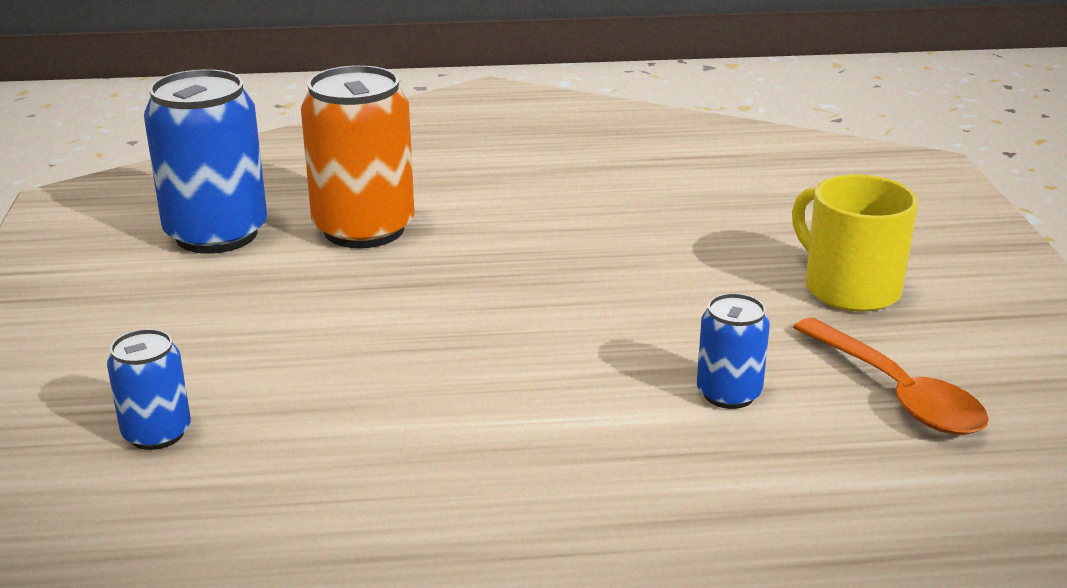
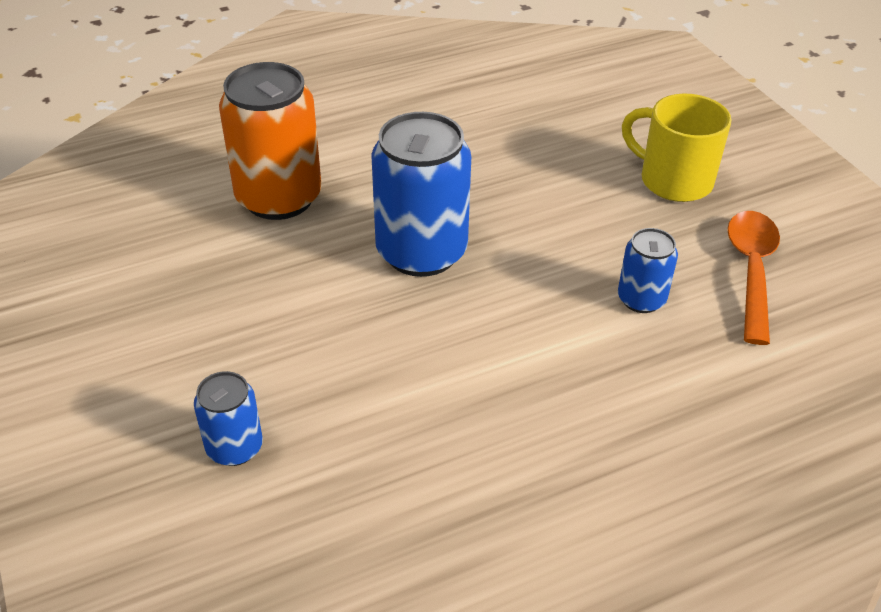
camera: 20 degrees left, 15 degrees up
blue can [144,69,267,254] -> blue can moved to [371,112,471,277]
orange spoon [793,318,989,435] -> orange spoon turned 120 degrees counterclockwise [727,211,780,345]

